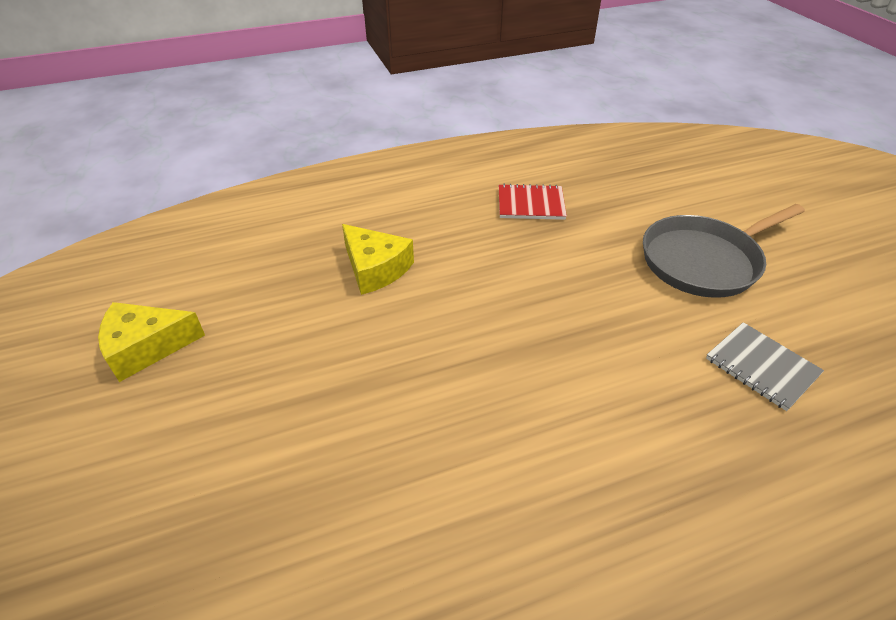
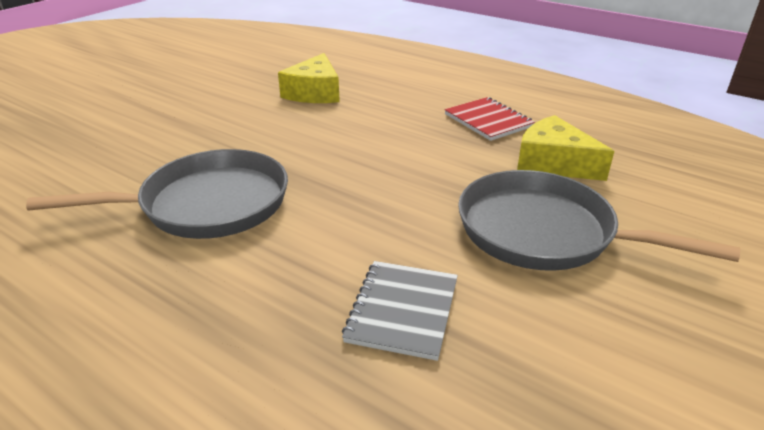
camera: 55 degrees right, 10 degrees down
yellow cheese [98,302,205,382] -> yellow cheese moved to [517,115,614,181]
none -> grey pan [26,149,288,239]

